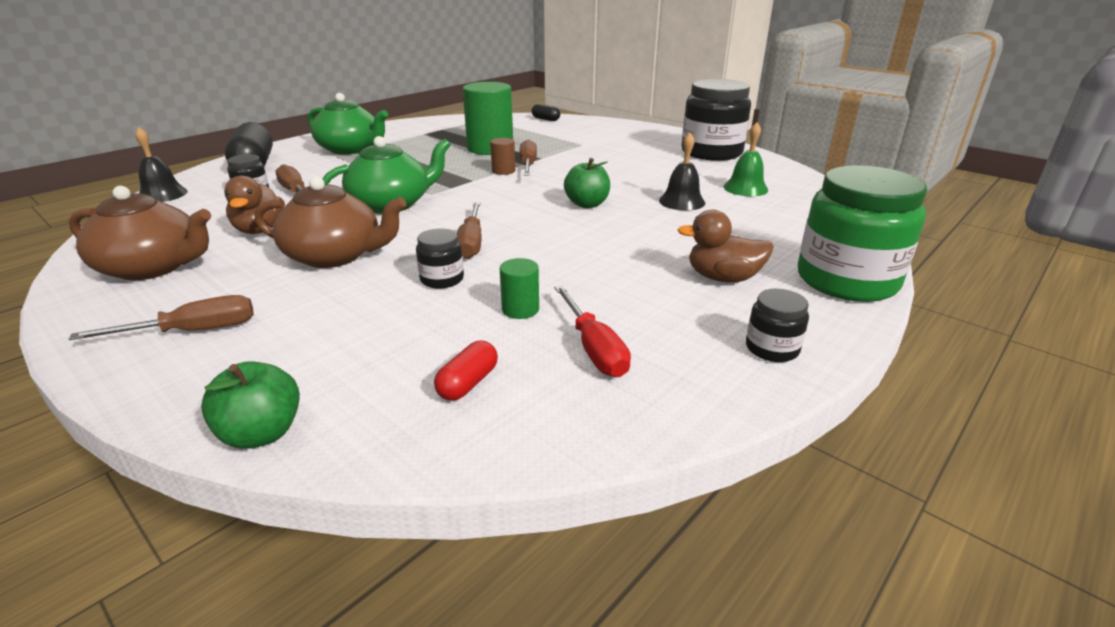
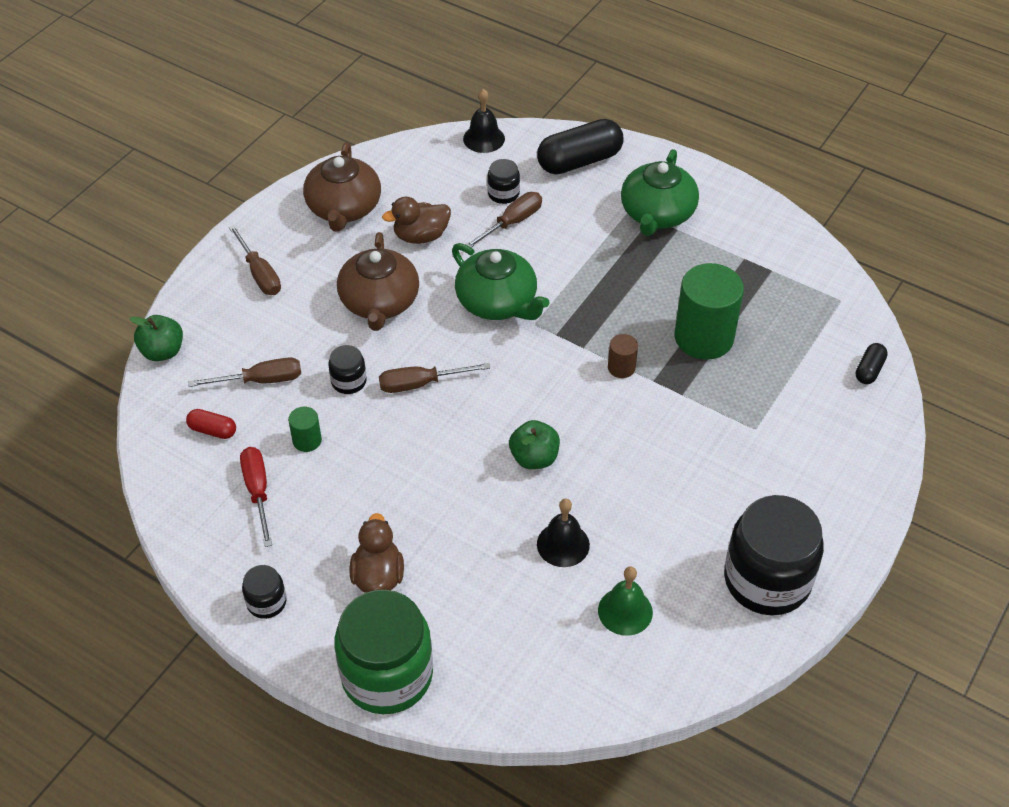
camera: 80 degrees right, 20 degrees up
brown screwdriver [520,139,537,176] -> brown screwdriver moved to [188,357,301,387]
red screwdriver [554,285,631,377] -> red screwdriver turned 105 degrees clockwise [240,447,272,547]

